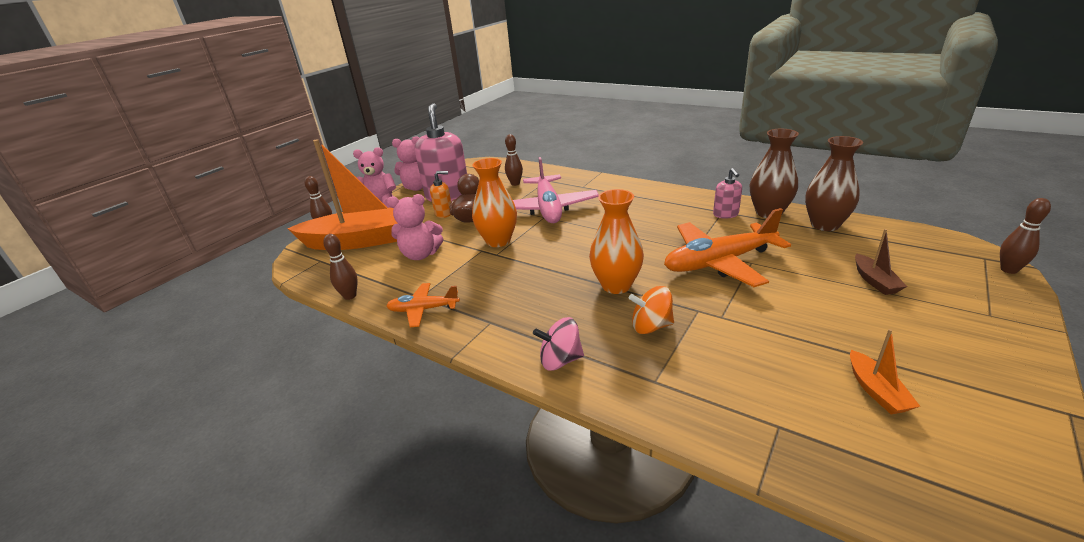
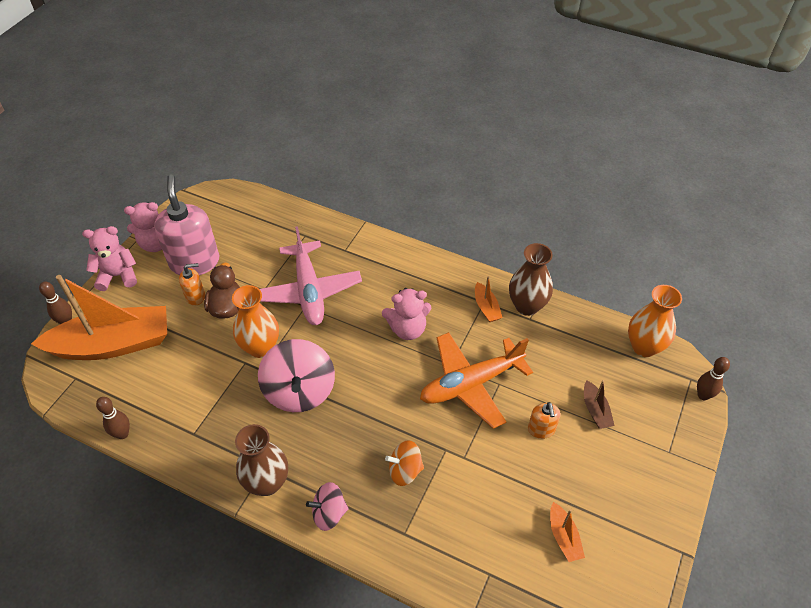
camera: 10 degrees left, 20 degrees up
orange plane [386,283,460,327] -> none
pink teddy bear [387,194,443,260] -> pink teddy bear moved to [382,288,431,340]
brown bowling pin [505,134,523,186] -> none
orange vase [589,189,644,294] -> orange vase moved to [628,285,682,357]
pink soap dispenser [713,168,742,219] -> orange boat [475,276,503,322]
brown vase [805,136,863,231] -> brown vase moved to [235,424,288,496]
none -> pink spinning top [258,339,335,412]
none -> orange soap dispenser [528,402,561,439]

